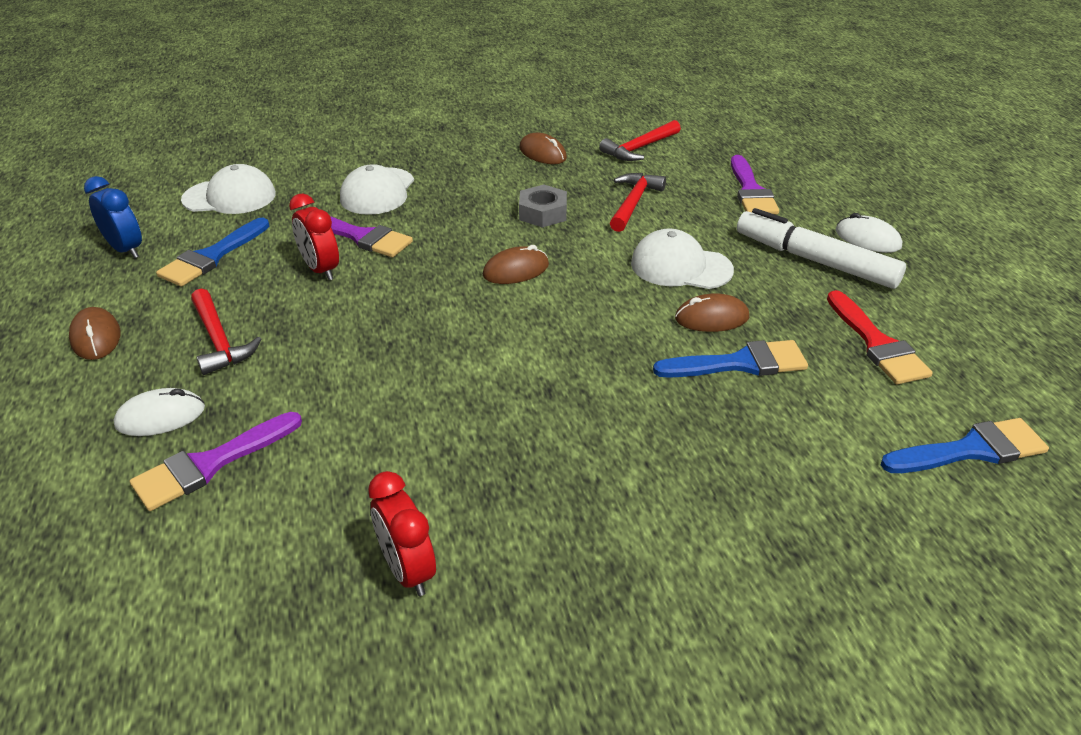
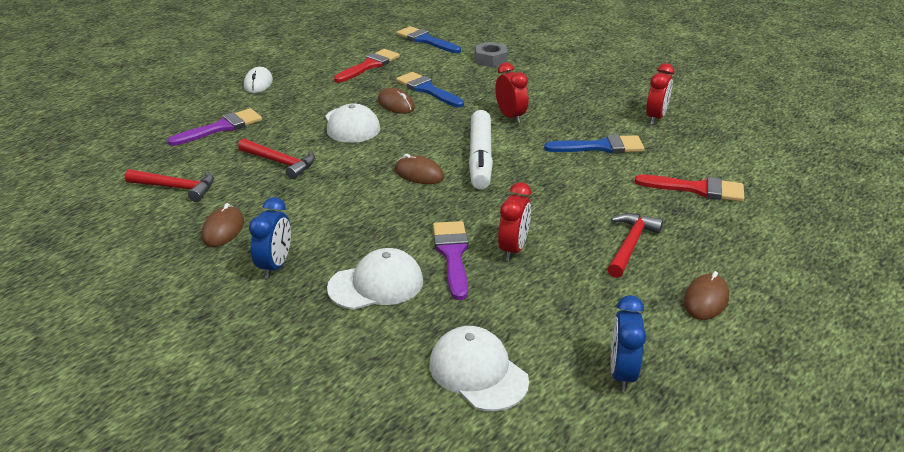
camera: 125 degrees left, 5 degrees down
white mouse [113,388,205,436] -> none
purple brush [130,412,302,511] -> red brush [635,175,745,202]
blue brush [156,218,270,287] -> blue brush moved to [544,134,645,154]
grey nut [519,185,567,228] -> grey nut moved to [475,42,508,67]
red hammer [610,173,666,232] -> red hammer turned 135 degrees counterclockwise [238,139,315,179]
white marker [737,208,906,289] -> white marker moved to [469,110,493,190]
none -> blue clock [249,197,291,279]
none -> red clock [495,62,529,123]

